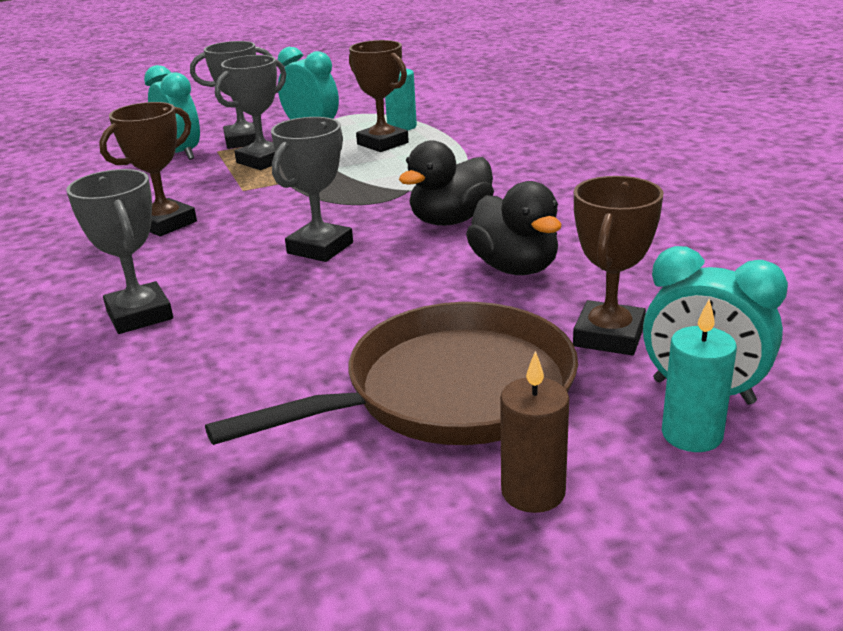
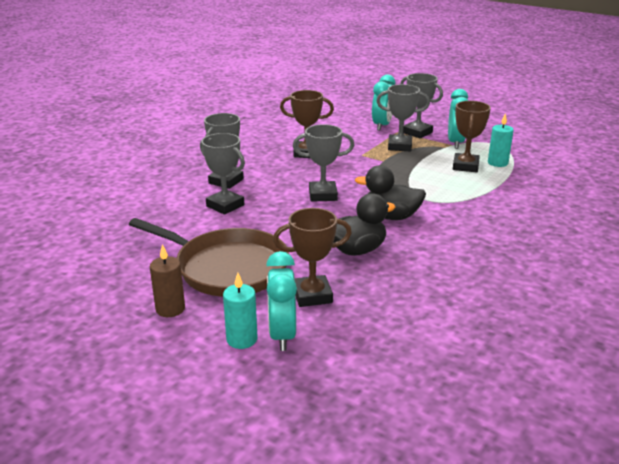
camera: 55 degrees right, 0 degrees up
black duck [466,181,561,275] -> black duck turned 150 degrees counterclockwise [333,193,395,256]
none -> grey trophy [200,133,245,215]

